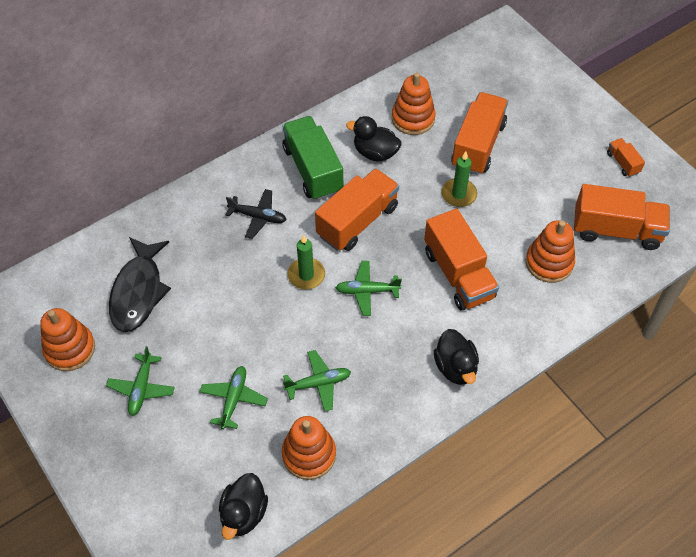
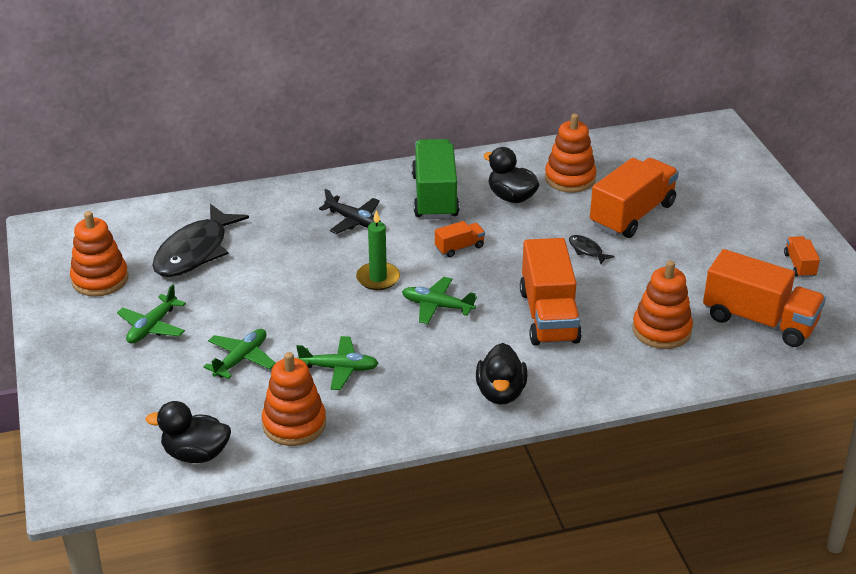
camera: 20 degrees right, 20 degrees down
black duck [219,473,268,540] -> black duck turned 60 degrees clockwise [146,401,231,463]
orange truck [315,168,399,251] -> orange truck [435,221,485,258], size x0.47
green candle [441,152,477,207] -> black fish [569,235,615,264]

